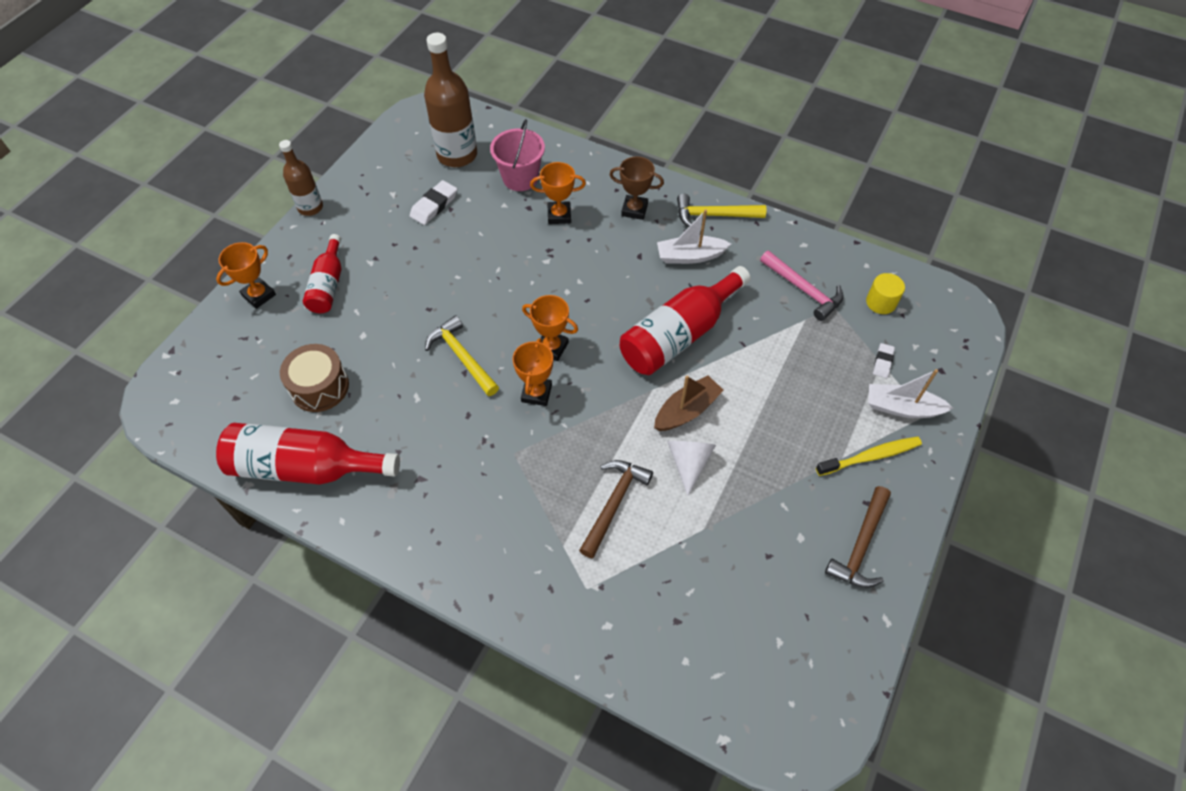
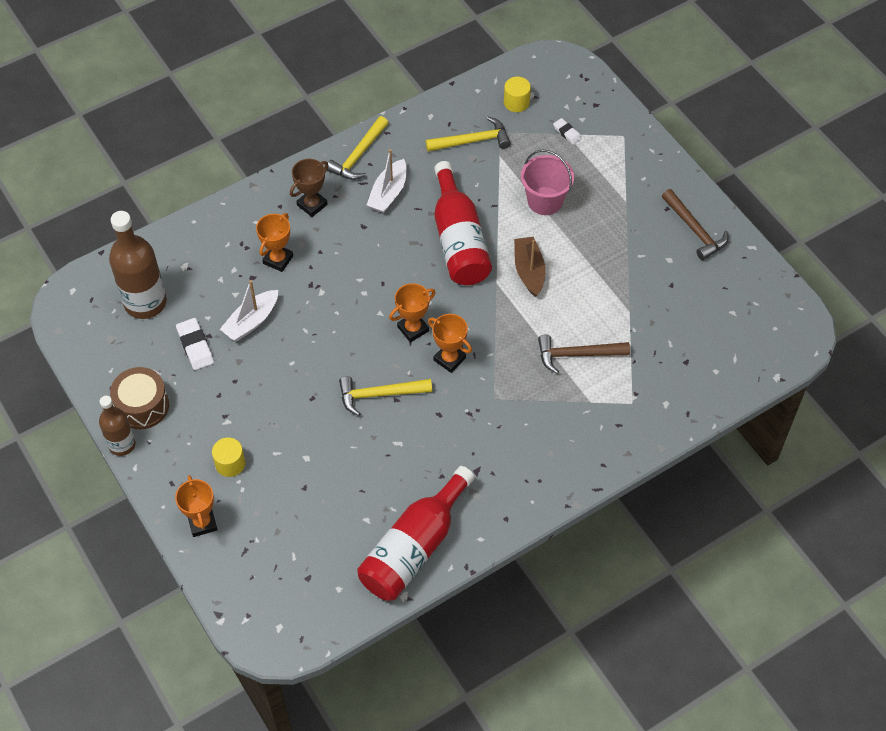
camera: 60 degrees left, 0 degrees up
brown drum [280,344,349,412] -> brown drum moved to [110,367,169,429]
red bottle [303,234,341,313] -> yellow cylinder [212,438,245,477]
pink bucket [490,119,545,191] -> pink bucket moved to [521,150,574,215]
brown hammer [579,460,653,558] -> brown hammer turned 60 degrees counterclockwise [538,335,630,374]
white cone [667,441,716,496] -> none
pink hammer [760,251,843,321] -> yellow hammer [426,117,511,152]
yellow toothbrush [816,437,922,476] -> none
white boat [868,369,953,418] -> white boat moved to [220,280,278,341]

